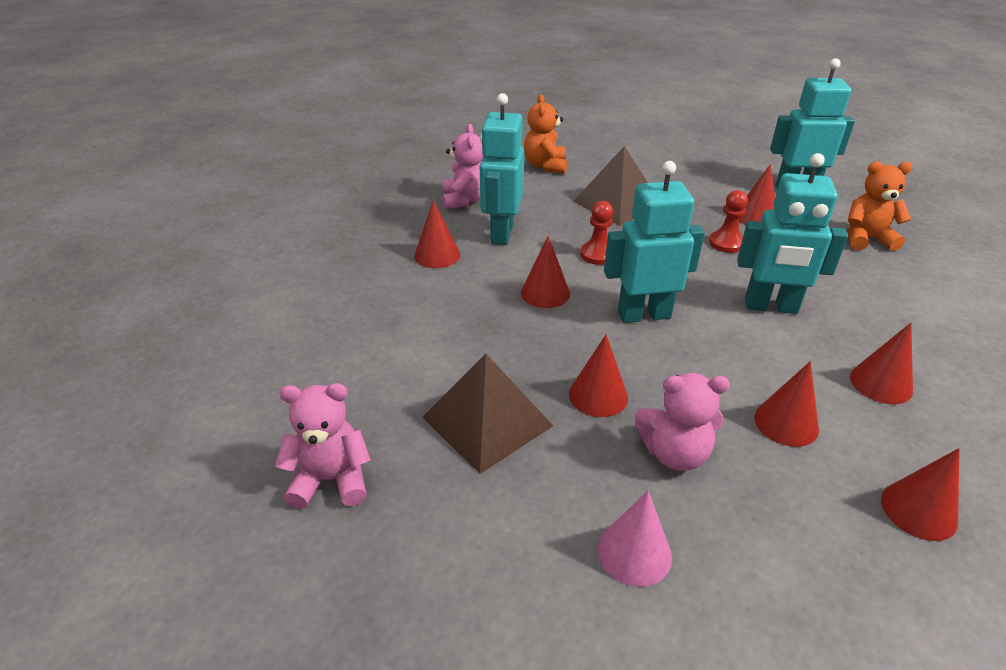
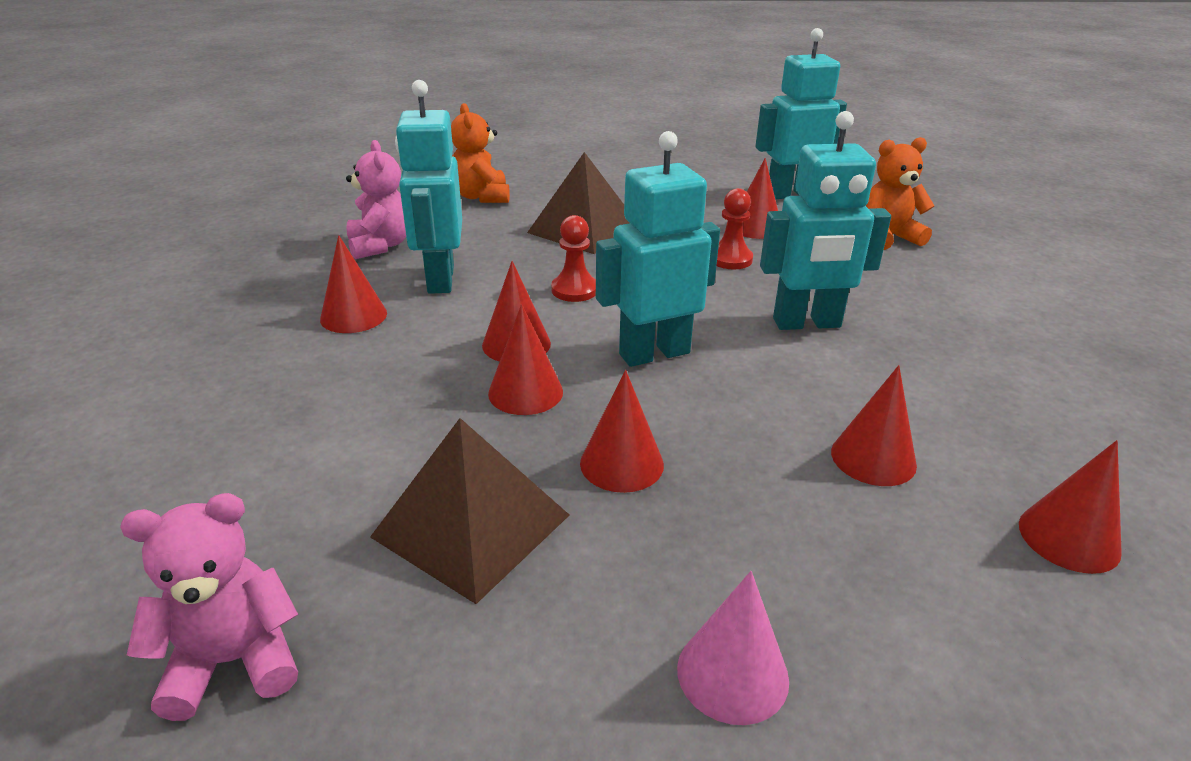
camera: 15 degrees left, 5 degrees down
pink teddy bear [635,373,730,471] -> none
red cone [850,323,913,404] -> red cone moved to [488,304,563,415]

